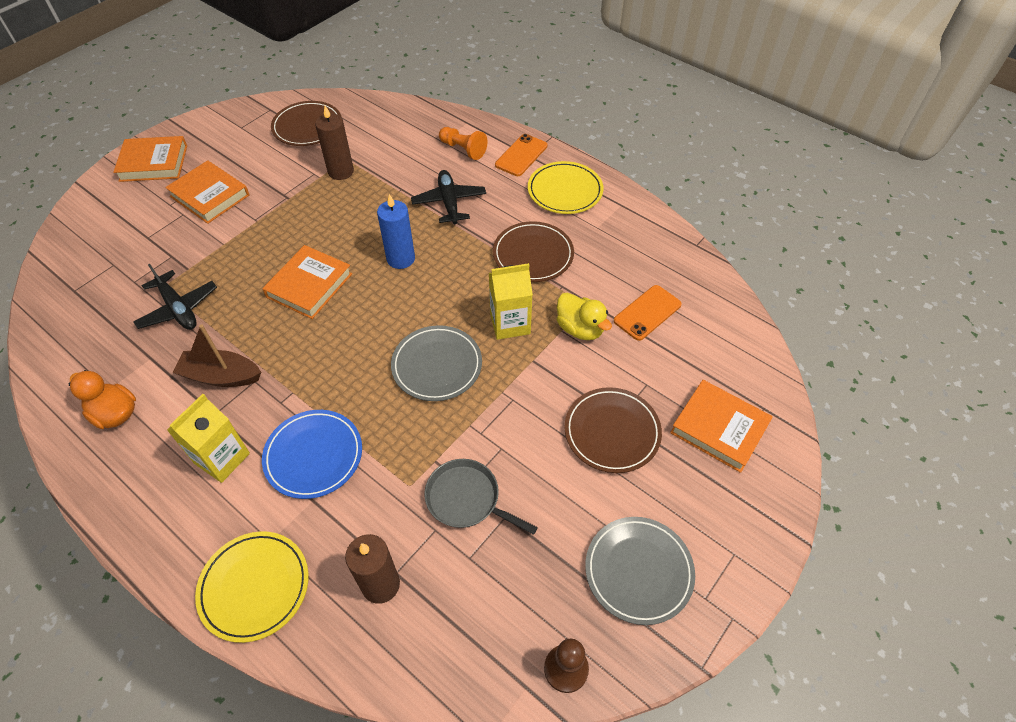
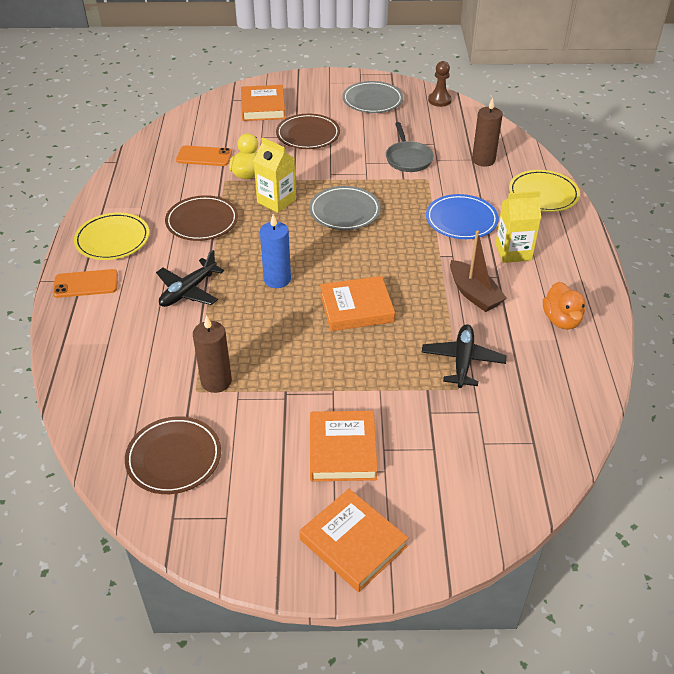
camera: 130 degrees left, 10 degrees down
orange pawn [439,127,487,160] -> none

